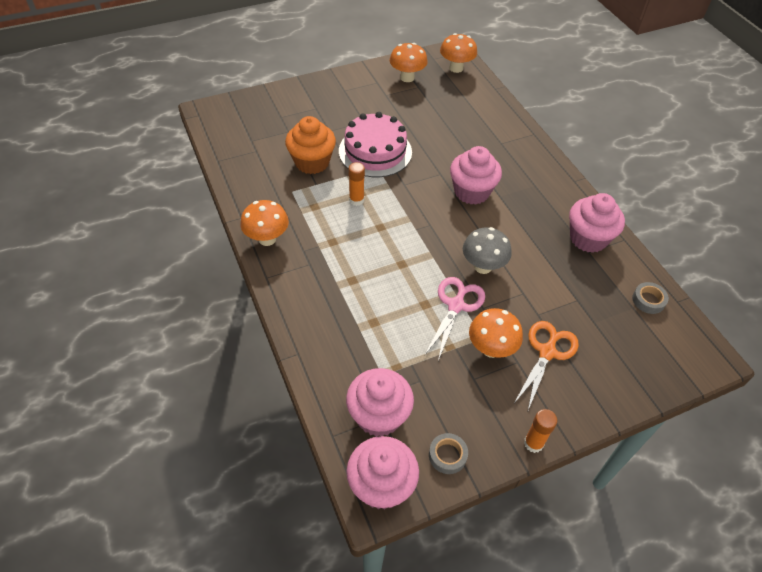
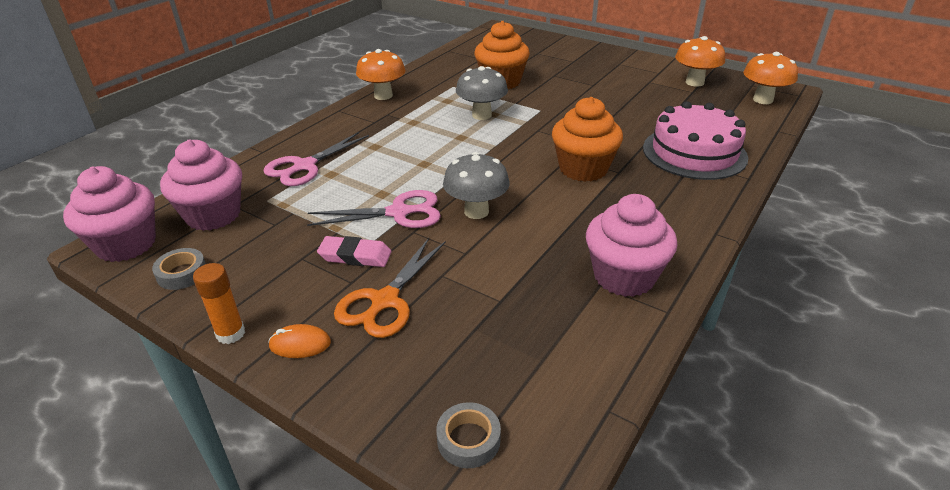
camera: 60 degrees right, 15 degrees down
pink cake [339,112,412,177] -> pink cake moved to [643,101,748,180]
orange glue stick [348,162,365,206] -> grey mushroom [456,66,508,120]
pink cupcake [450,146,502,205] -> orange cupcake [552,97,623,182]
orange mushroom [469,308,523,358] -> pink eraser [317,236,391,267]
orange scissors [514,321,579,410] -> orange scissors turned 120 degrees clockwise [334,238,446,338]
grey tape [632,282,669,314] -> grey tape moved to [436,402,501,468]
none -> pink scissors [264,132,369,186]
none -> orange mouse [268,324,331,358]

